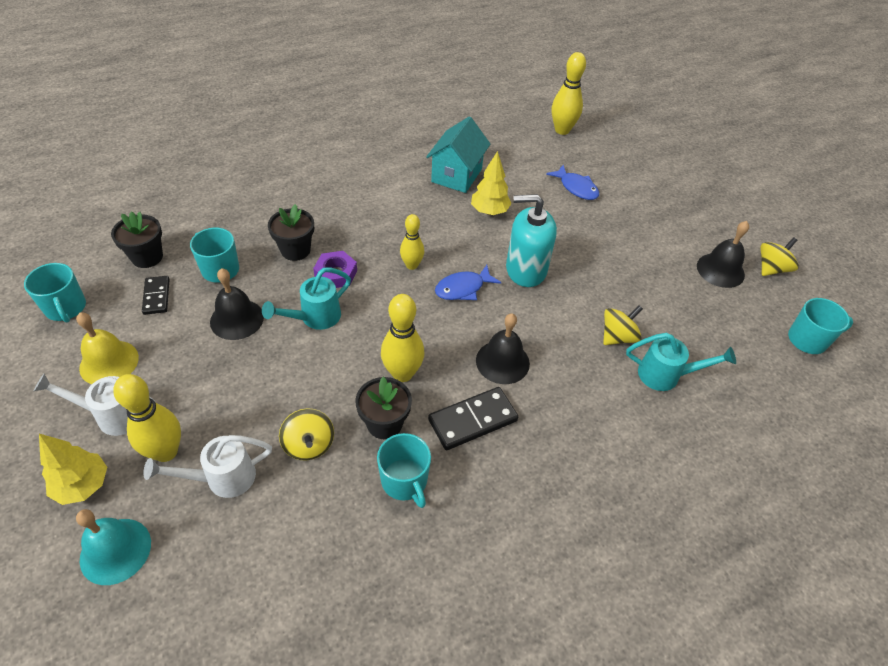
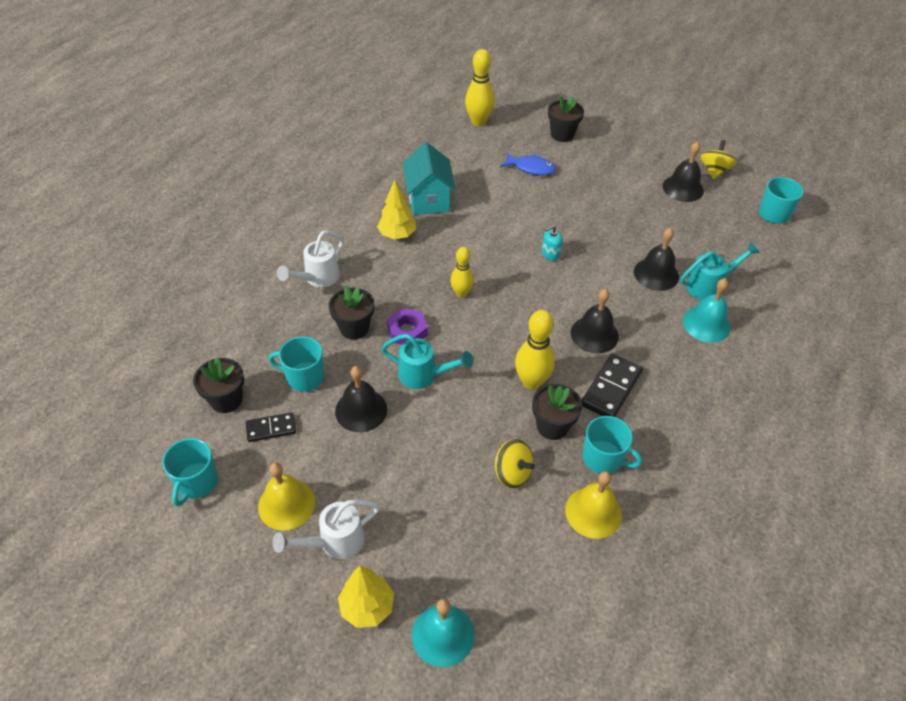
camera: 30 degrees left, 0 degrees up
turquoise mug [24,263,86,323] -> turquoise mug turned 75 degrees clockwise [162,438,218,506]
yellow bowling pin [113,374,181,462] -> none
black domino [142,276,170,315] -> black domino turned 60 degrees counterclockwise [246,412,296,442]
white watering can [143,435,272,498] -> white watering can moved to [277,231,344,287]
turquoise watering can [262,268,351,330] -> turquoise watering can turned 90 degrees counterclockwise [381,334,473,389]
blue fish [435,265,501,300] -> none
yellow tree [471,151,512,215] -> yellow tree moved to [377,180,416,239]
turquoise soap dispenser [506,194,557,287] -> turquoise soap dispenser [542,225,563,261], size x0.45
yellow spinning top [603,305,643,345] -> black bell [634,228,679,291]
none -> black flower pot [548,96,584,142]
none -> yellow bell [565,471,622,539]
none -> turquoise bell [683,278,731,343]

